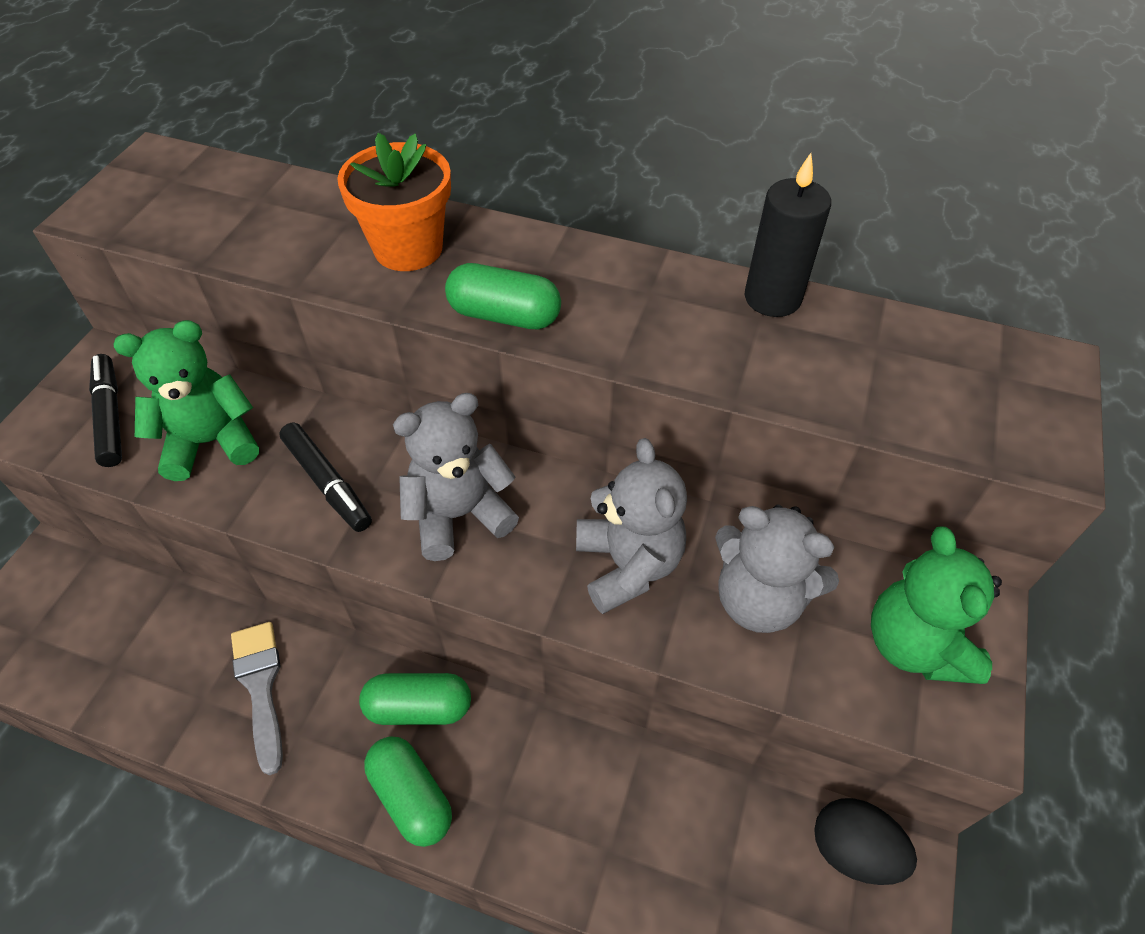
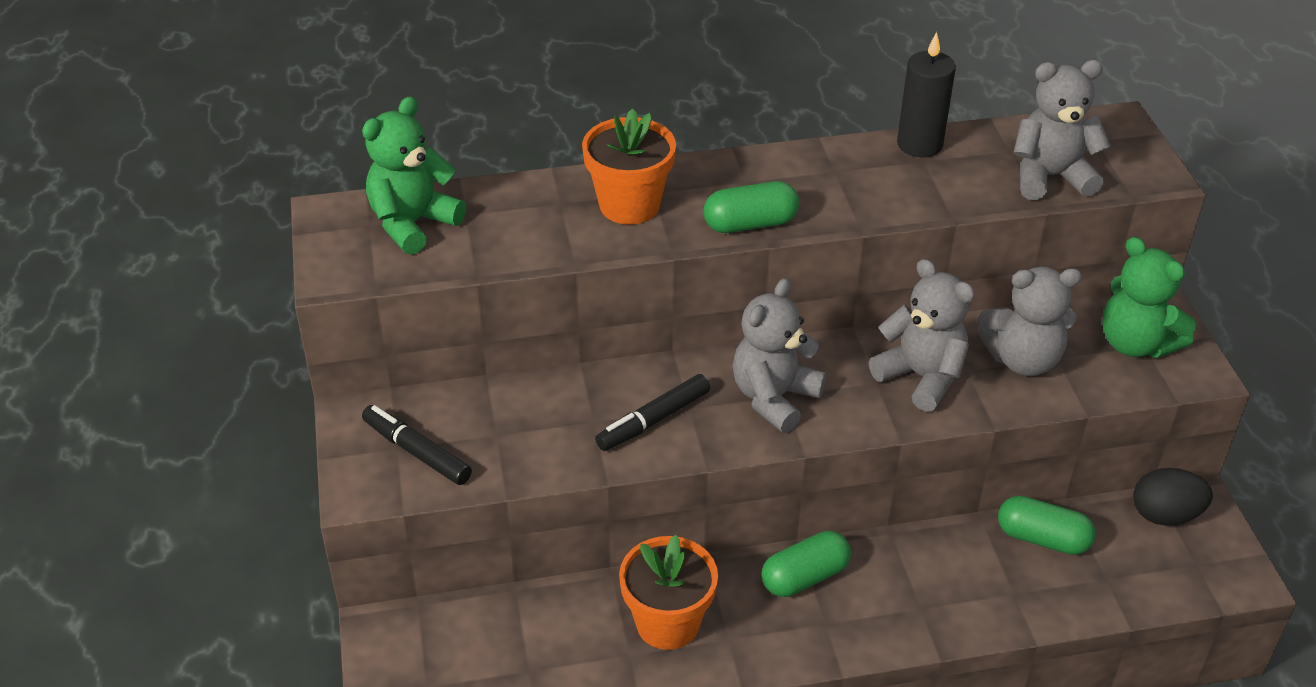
camera: 30 degrees left, 10 degrees down
green teddy bear [114,320,259,481] -> green teddy bear moved to [362,96,466,255]
grey brush [231,622,283,775] -> orange flower pot [619,535,718,650]
black marker [279,423,372,532] -> black marker turned 120 degrees clockwise [595,374,710,451]
green capsule [364,736,452,847] -> green capsule moved to [998,496,1096,555]
none -> grey teddy bear [1013,60,1111,200]

